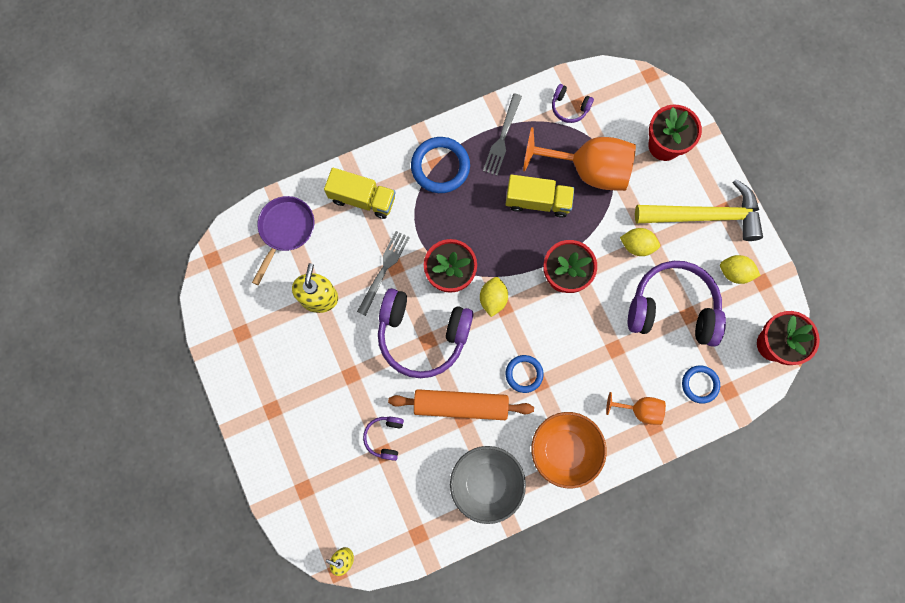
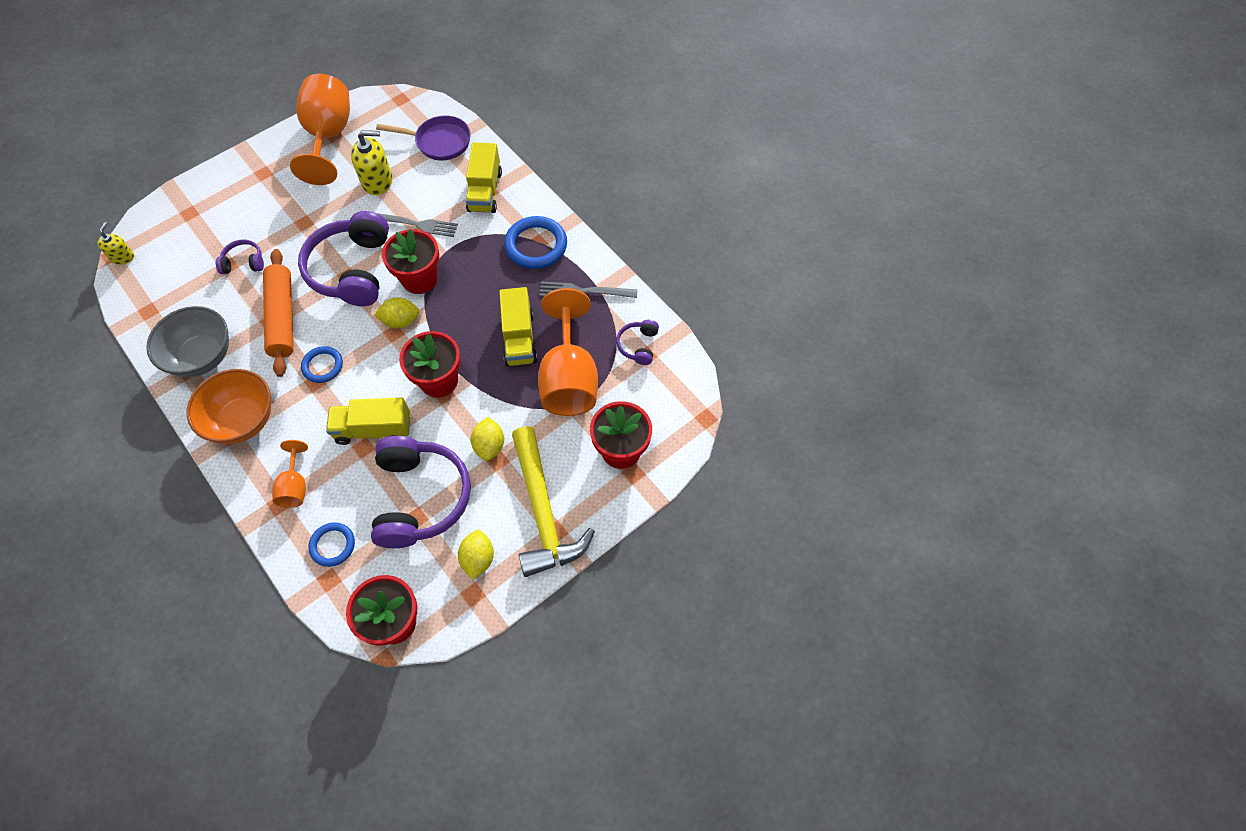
camera: 75 degrees right, 15 degrees down
none -> orange goblet [290,74,350,185]
none -> yellow truck [326,398,410,445]

